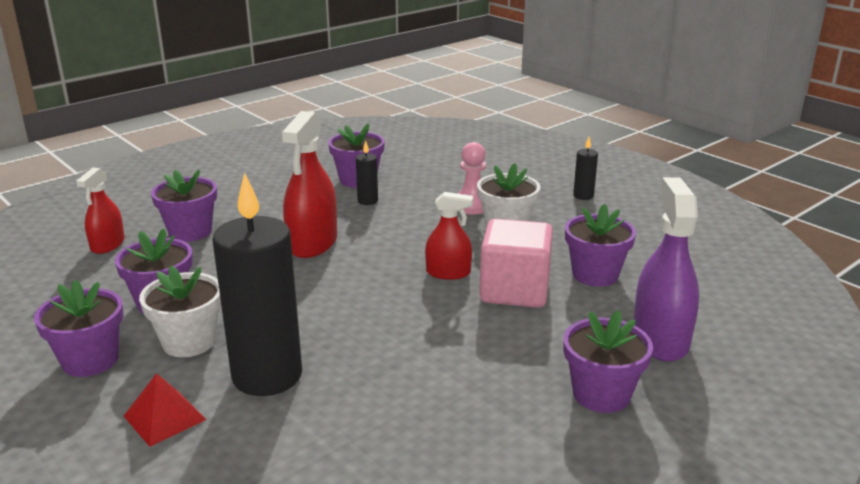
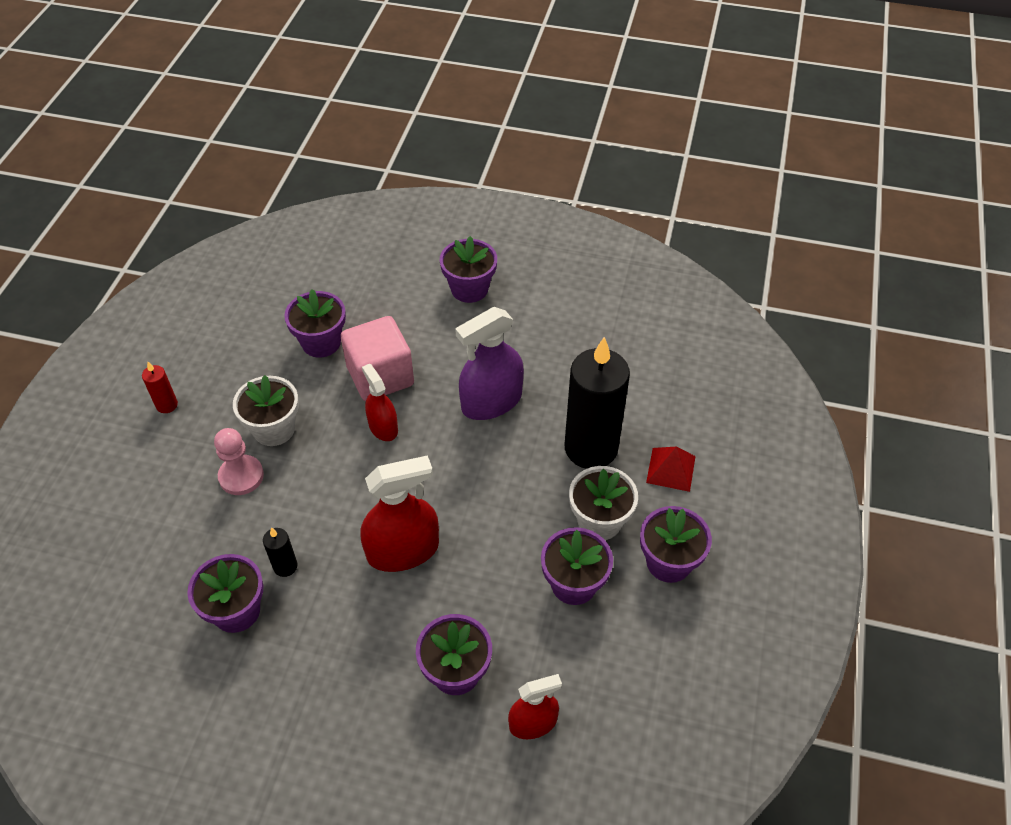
camera: 125 degrees left, 25 degrees up
black candle [573,137,598,200] -> red candle [142,362,178,413]
purple spray bottle [634,177,699,362] -> purple spray bottle moved to [455,307,524,420]

